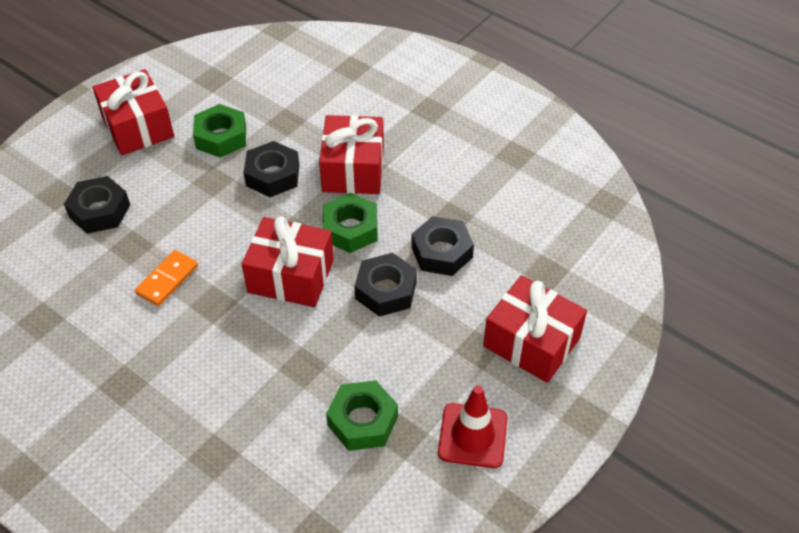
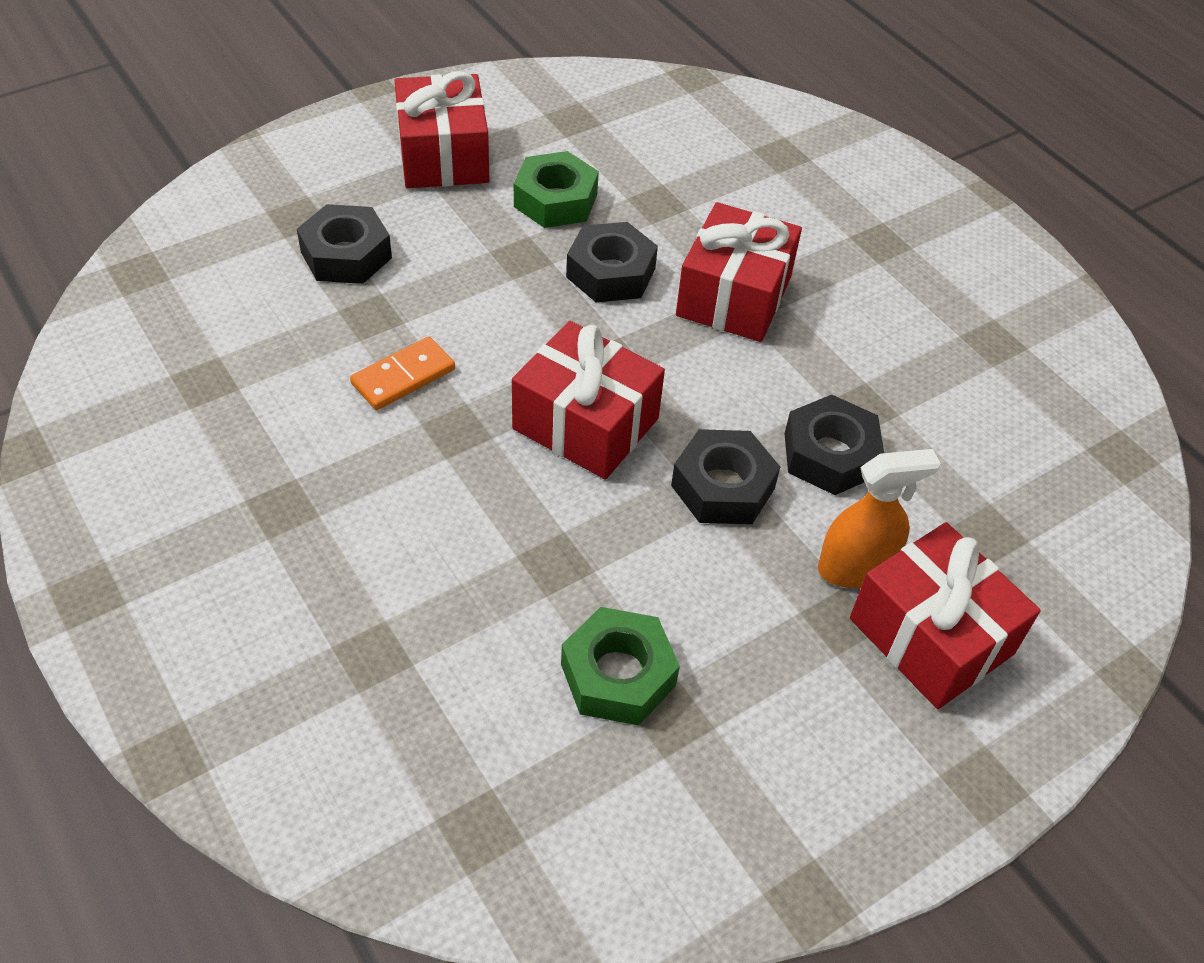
camera: 15 degrees right, 0 degrees up
green nut [322,193,377,253] -> none
red traffic cone [438,385,508,468] -> none
none -> orange spray bottle [818,449,941,588]

